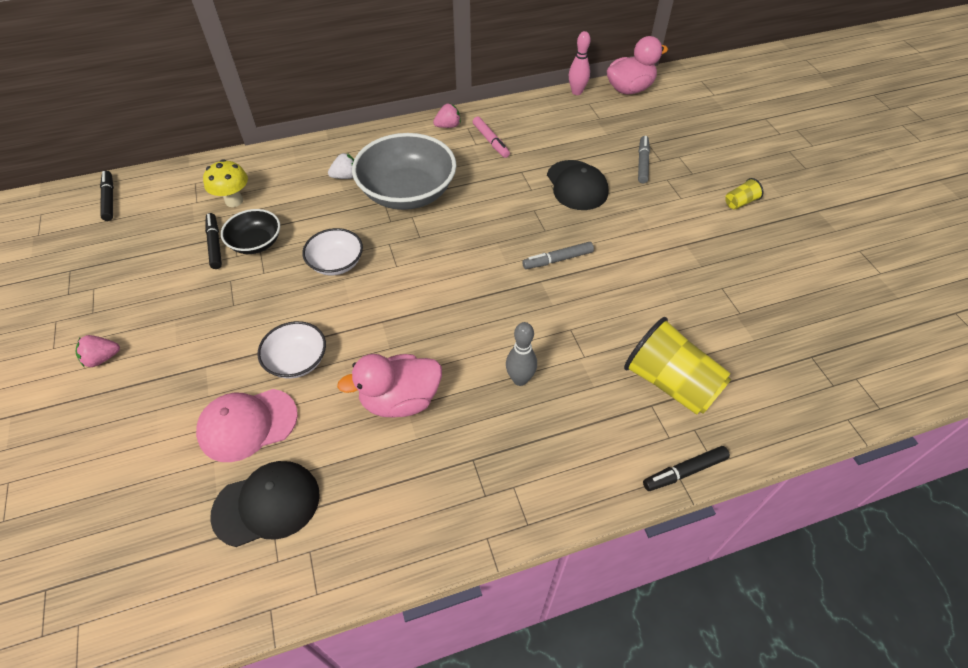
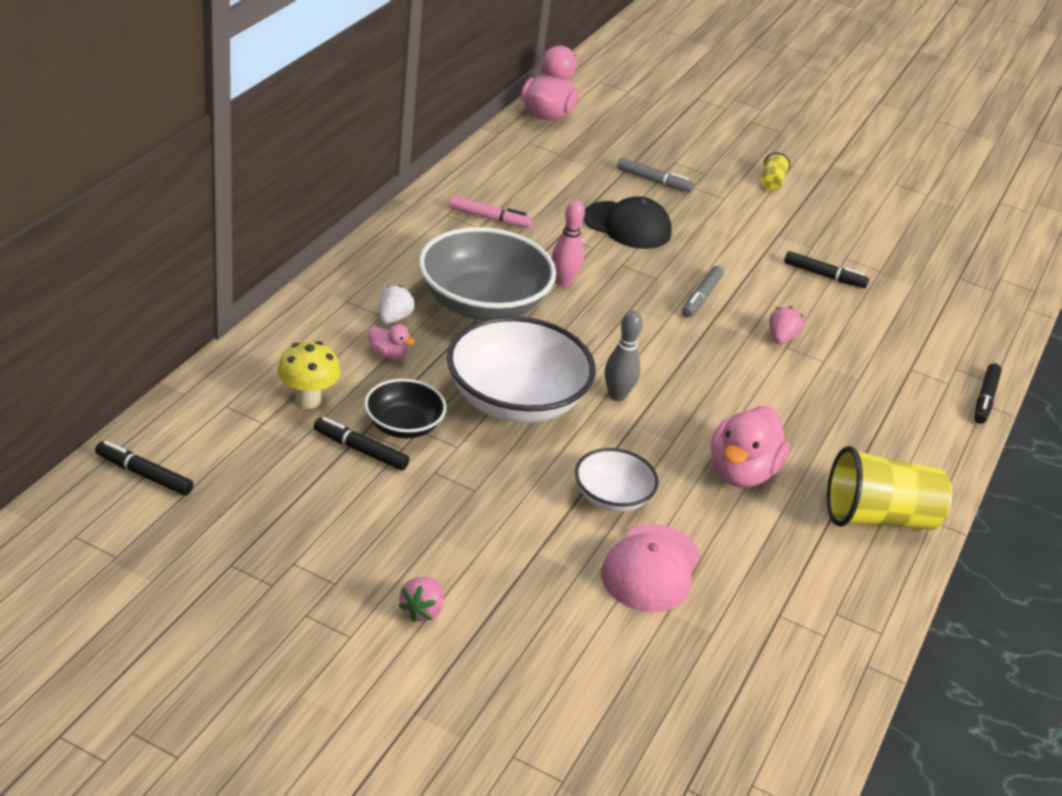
camera: 50 degrees left, 15 degrees down
black cap [210,461,320,547] -> none
white bowl [302,228,363,275] -> white bowl [447,316,596,423], size x1.87
pink strawberry [433,104,461,128] -> pink strawberry moved to [769,306,804,344]
grey bowling pin [506,322,537,386] -> grey bowling pin moved to [605,311,643,401]
pink bowling pin [569,31,590,95] -> pink bowling pin moved to [552,200,585,287]
yellow cup [624,317,732,415] -> yellow cup moved to [827,446,952,530]
grey marker [638,136,650,183] -> grey marker turned 150 degrees clockwise [617,158,694,192]
none -> pink duck [368,324,415,359]
none -> black marker [784,251,869,288]

